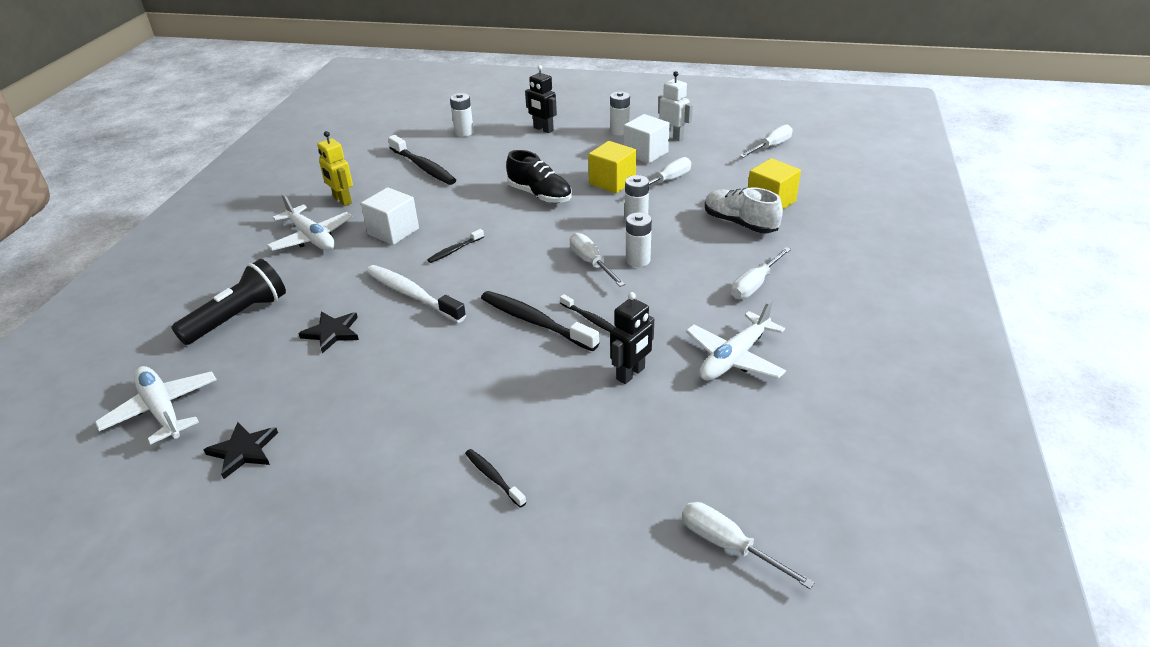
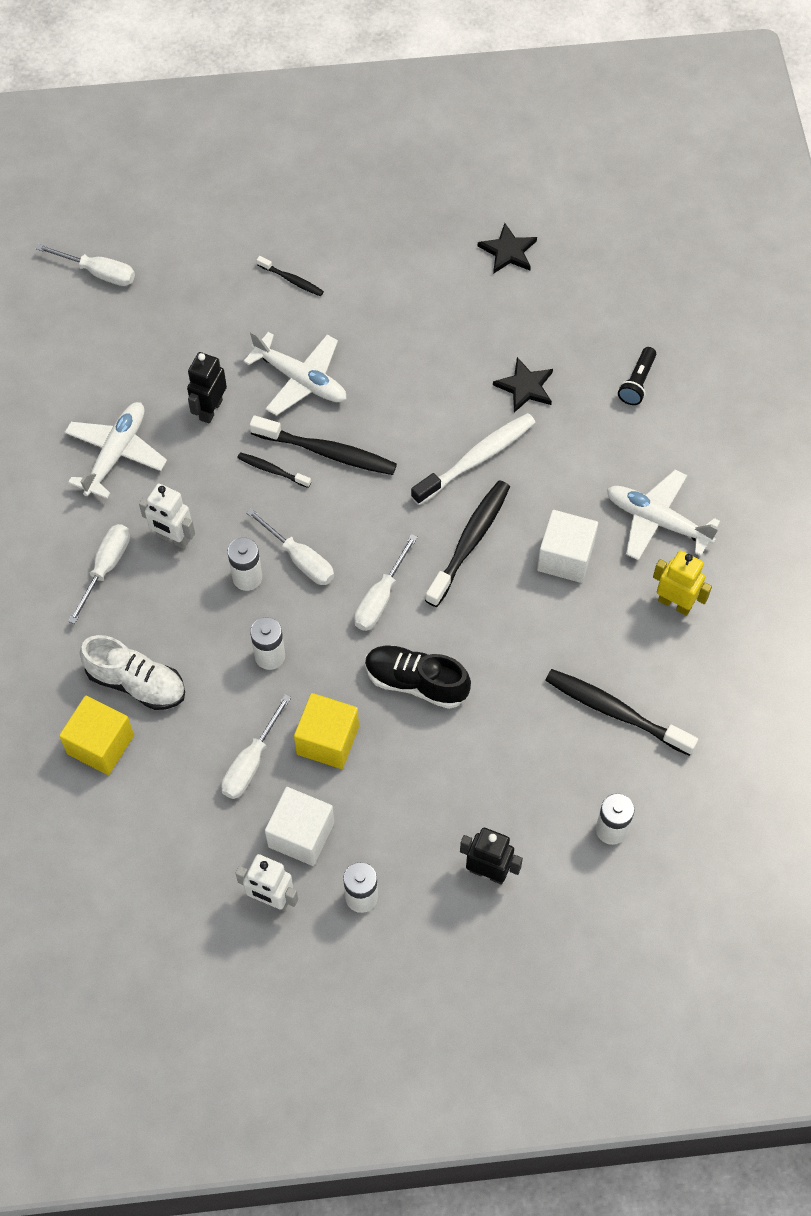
camera: 160 degrees right, 25 degrees up
white plane [95,366,217,445] -> white plane moved to [243,331,346,416]
black flashlight [171,259,286,345] -> black flashlight [618,347,656,405], size x0.56
white toothbrush [366,265,466,323] -> white toothbrush turned 60 degrees counterclockwise [411,413,536,505]
black toothbrush [427,229,484,263] -> black toothbrush [425,480,510,607], size x1.91
white screwdriver [739,124,793,158] -> white screwdriver moved to [354,534,418,631]
none -> white robot [139,484,195,549]

